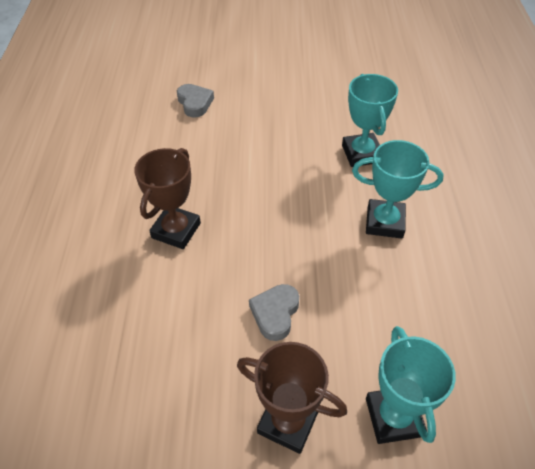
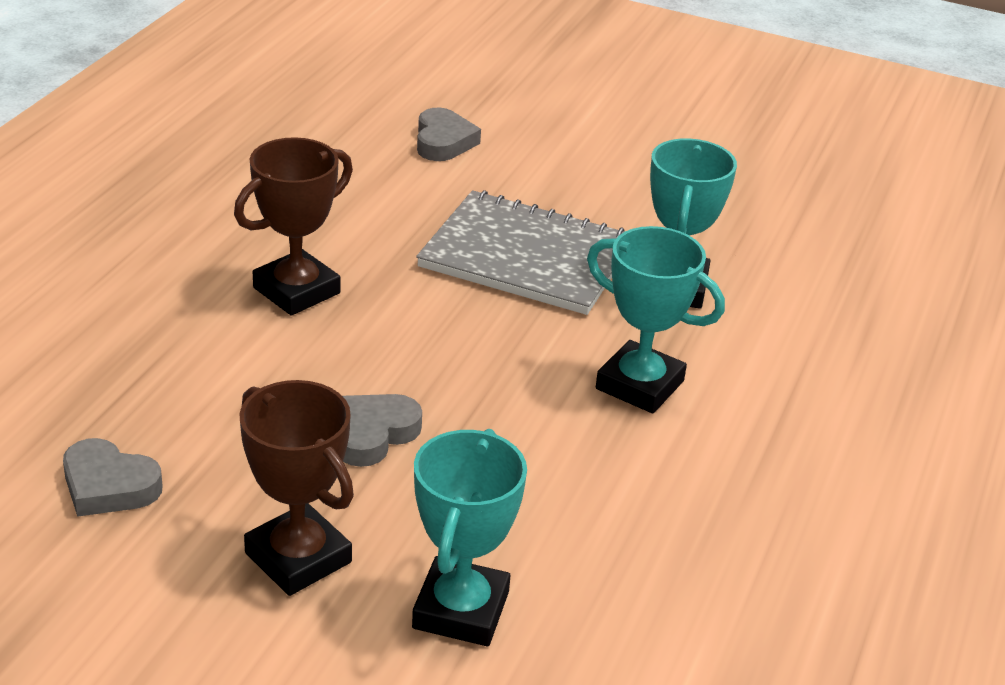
camera: 20 degrees right, 15 degrees down
none -> grey heart [63,438,163,517]
none -> grey notebook [416,190,625,315]

